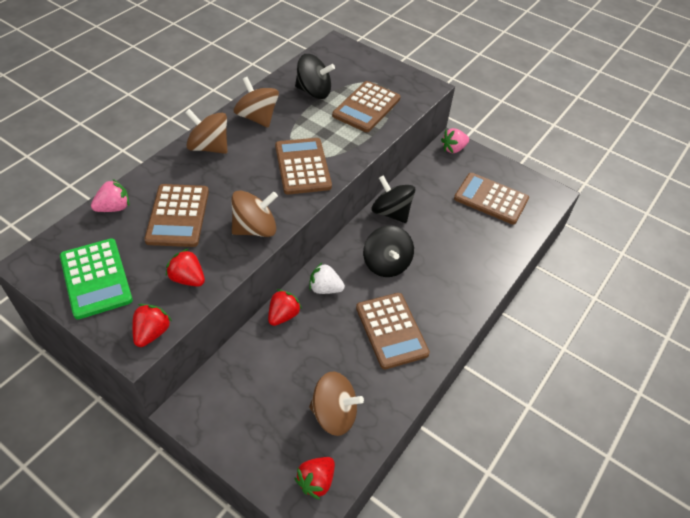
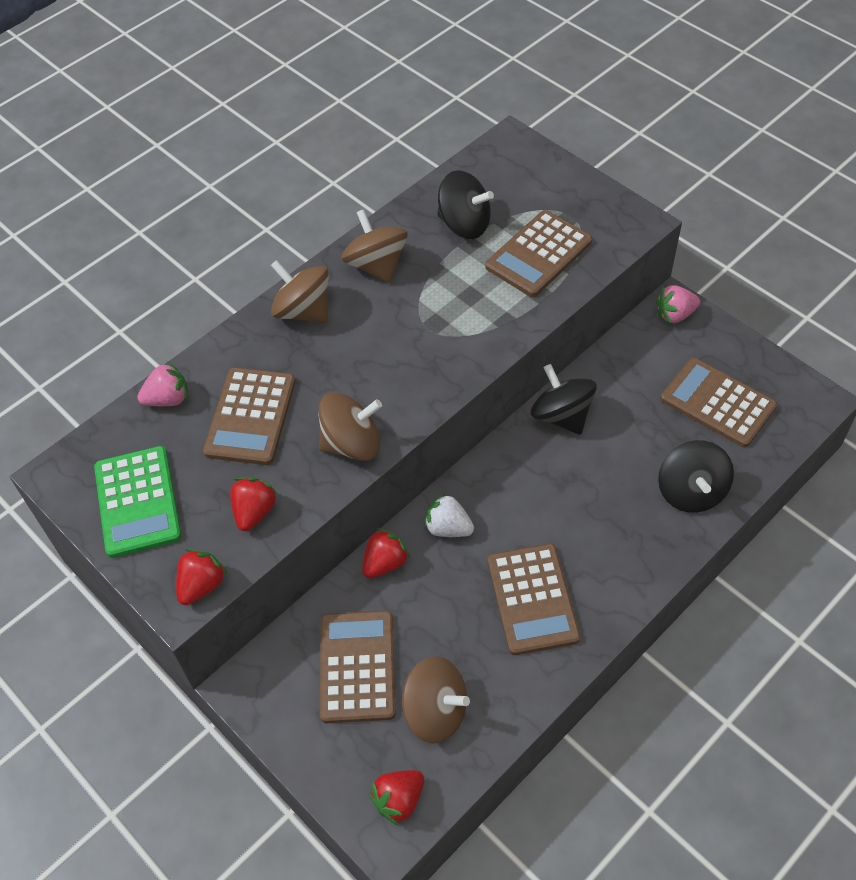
camera: 15 degrees right, 5 degrees up
red strawberry [166,249,205,287] -> red strawberry turned 60 degrees clockwise [230,478,277,531]
brown calculator [275,138,332,195] -> brown calculator moved to [320,611,396,723]
black spinning top [363,225,414,277] -> black spinning top moved to [658,440,734,513]

